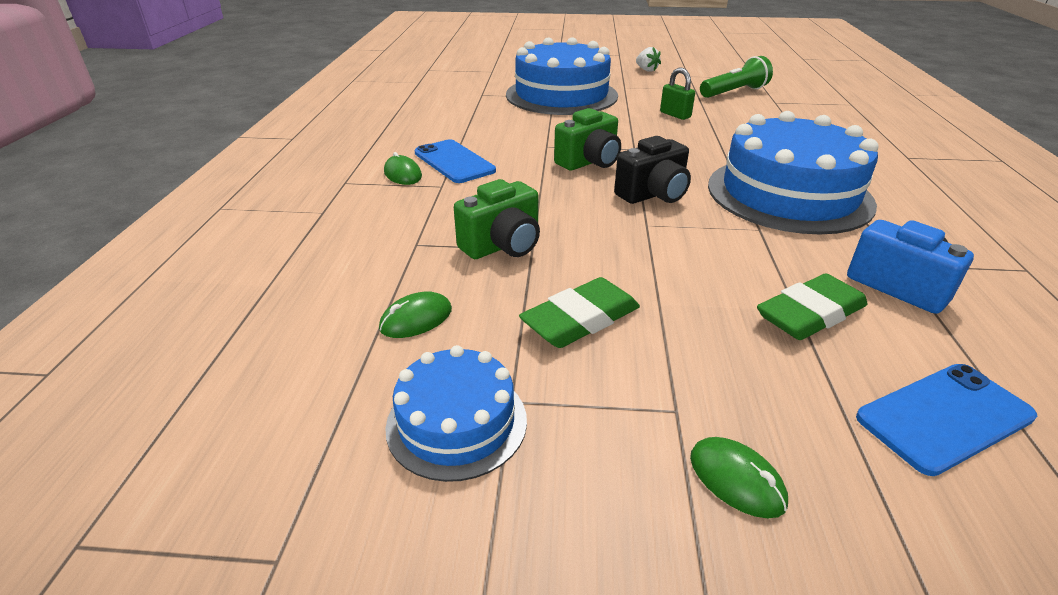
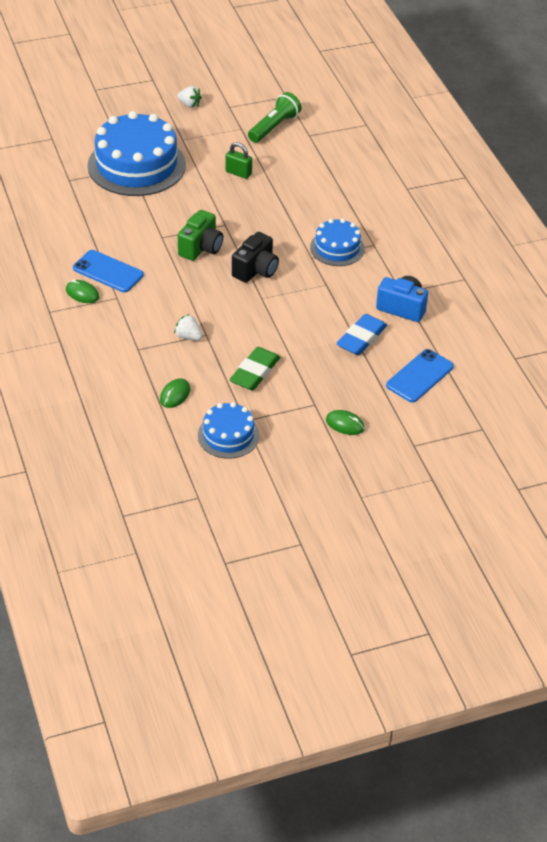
camera: 25 degrees left, 10 degrees up
green camera [454,179,540,259] -> white strawberry [174,314,203,340]
blue cake [708,111,879,234] -> blue cake [310,218,365,266], size x0.53
green eraser [757,273,868,340] -> blue eraser [336,314,387,355]

